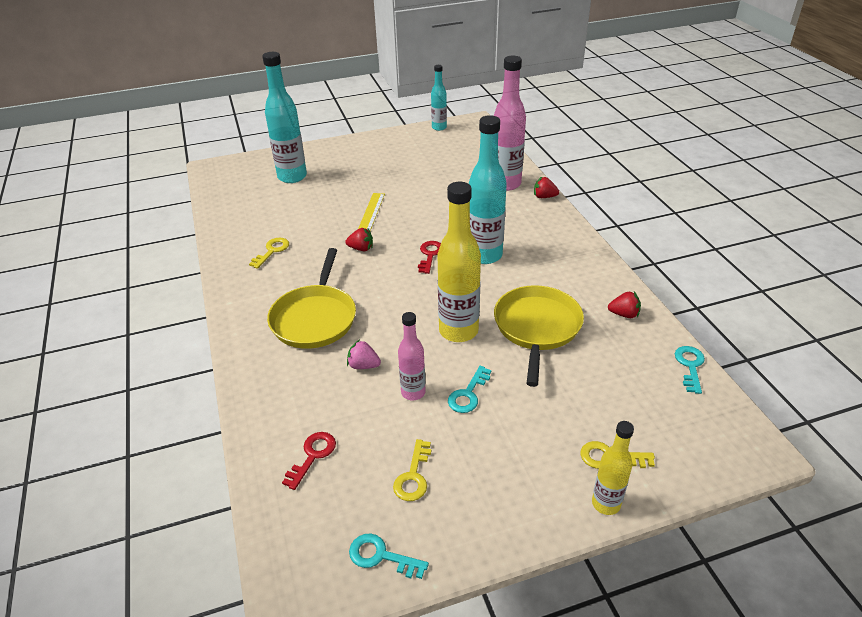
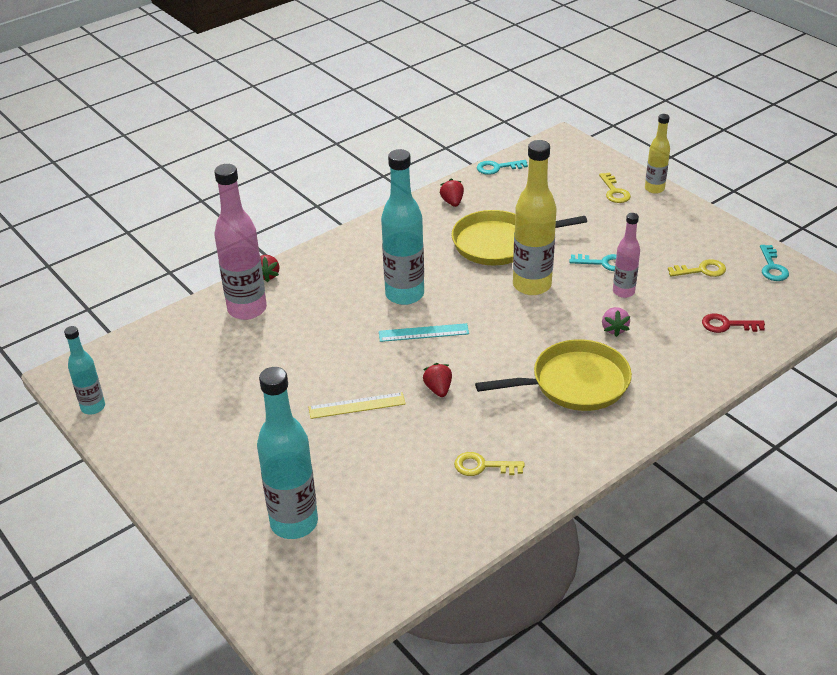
camera: 110 degrees left, 0 degrees up
red key [418,241,441,274] -> turquoise ruler [379,323,469,342]

